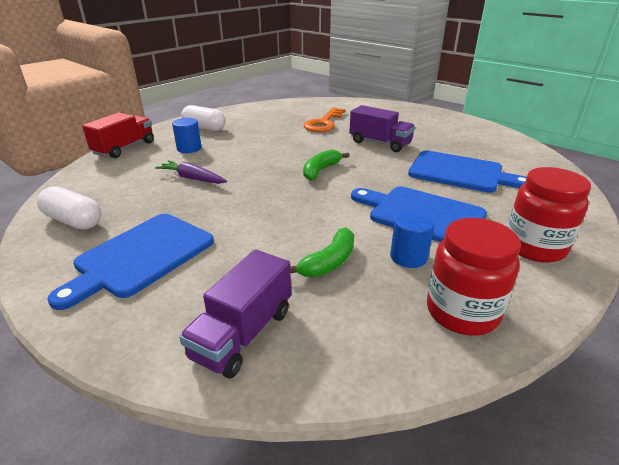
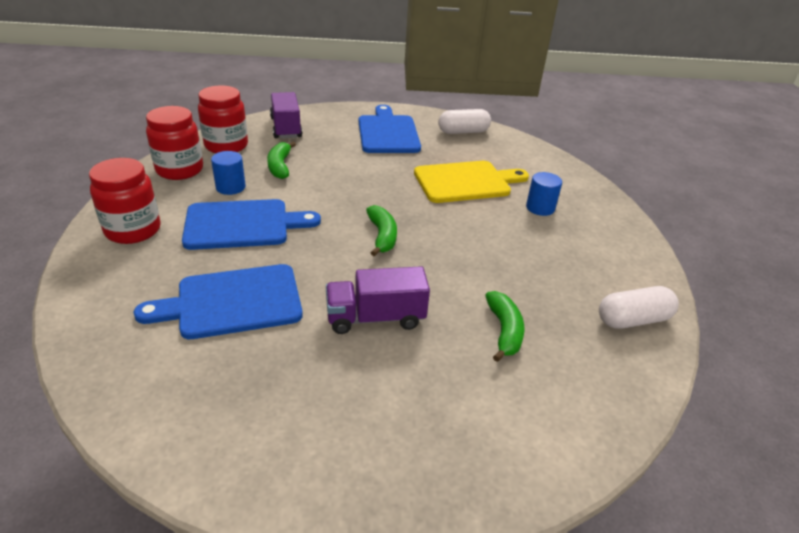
camera: 135 degrees right, 5 degrees up
red truck [82,113,154,158] -> none
purple carrot [155,160,227,184] -> yellow cutting board [414,161,529,203]
white capsule [181,105,226,131] -> white capsule moved to [599,286,679,329]
orange key [304,107,345,132] -> green banana [485,291,524,362]
none -> red jar [198,85,248,153]

